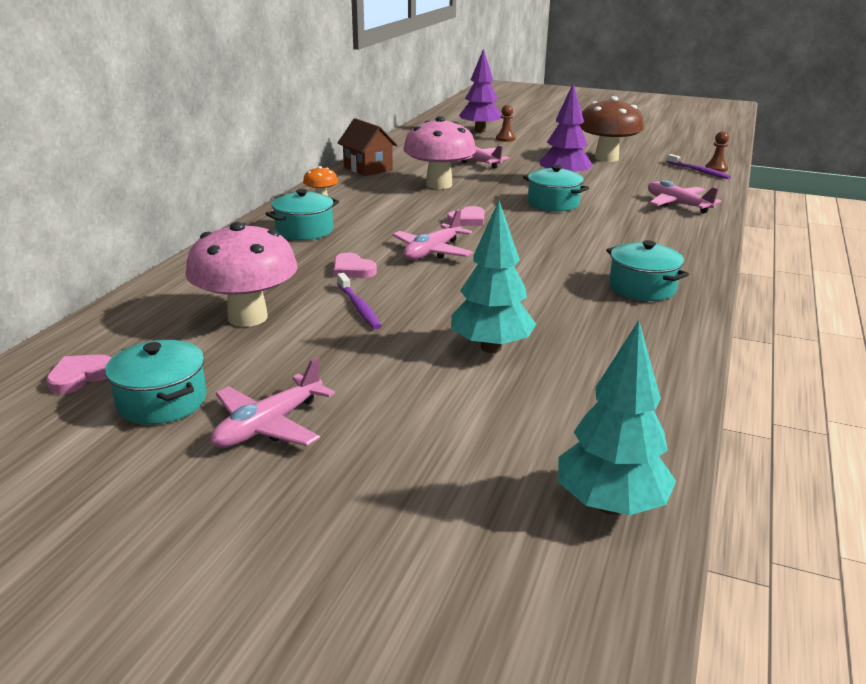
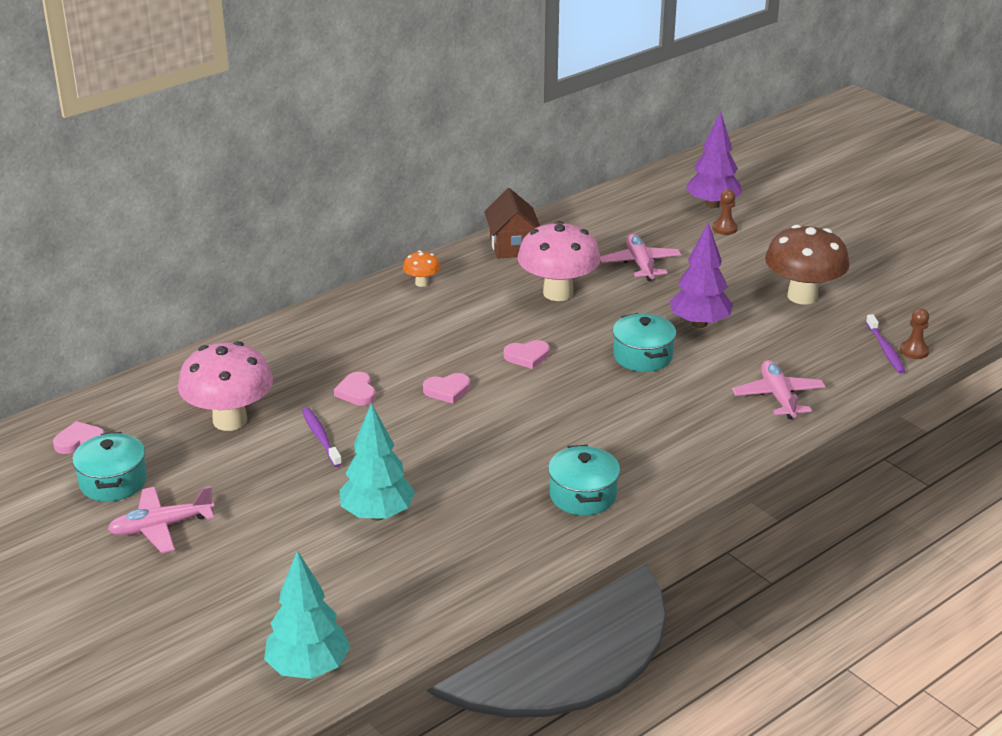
camera: 30 degrees right, 5 degrees up
turquoise pot [265,189,339,240] -> none
purple toothbrush [337,273,381,329] -> purple toothbrush turned 150 degrees clockwise [302,408,342,467]
pink plane [392,209,473,260] -> pink heart [423,373,470,403]

